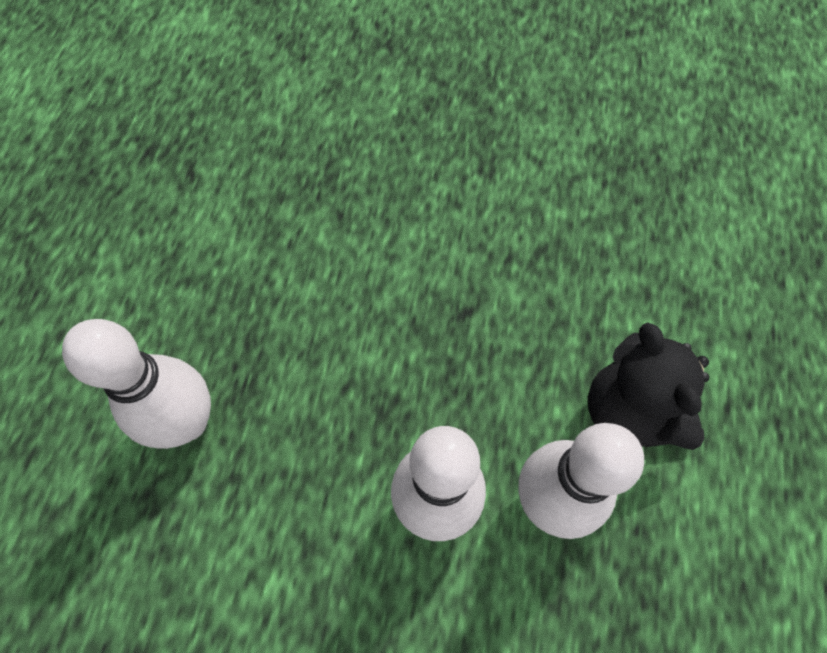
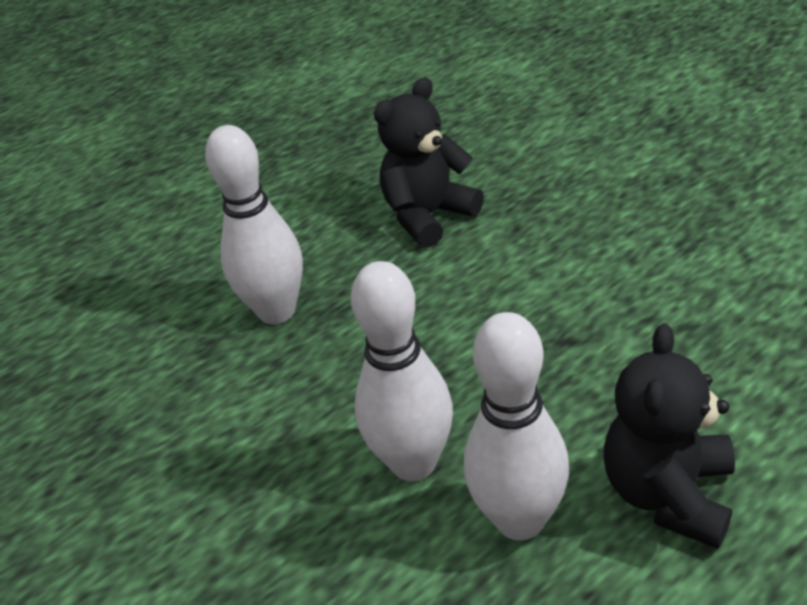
camera: 45 degrees right, 25 degrees down
none -> black teddy bear [374,77,484,248]

